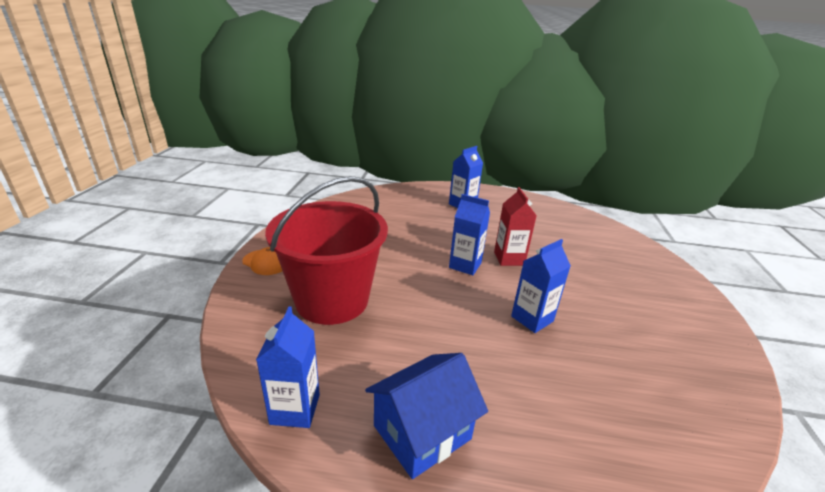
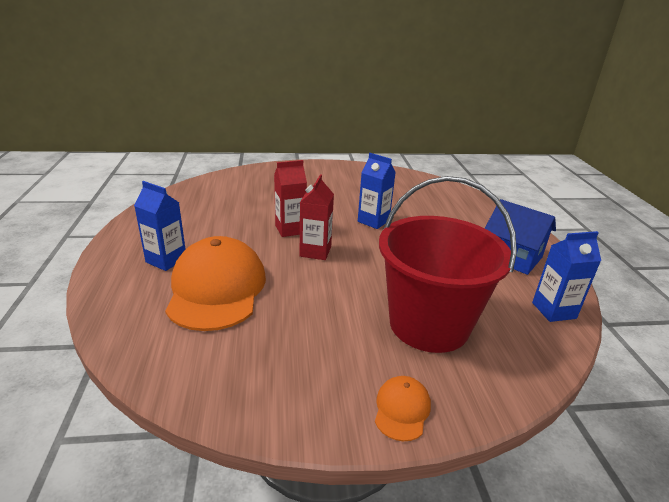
camera: 105 degrees left, 0 degrees up
blue carton [449,194,490,275] -> red carton [300,174,334,260]
none -> orange cap [165,236,266,331]

